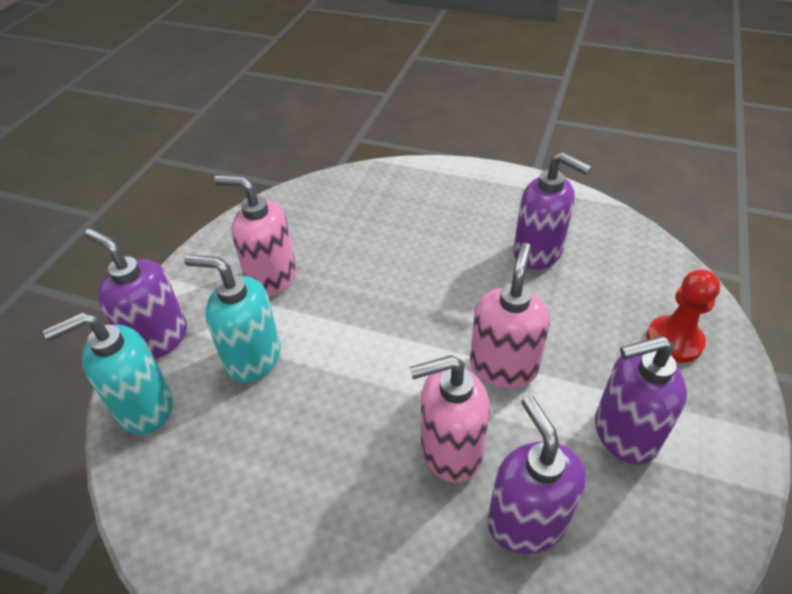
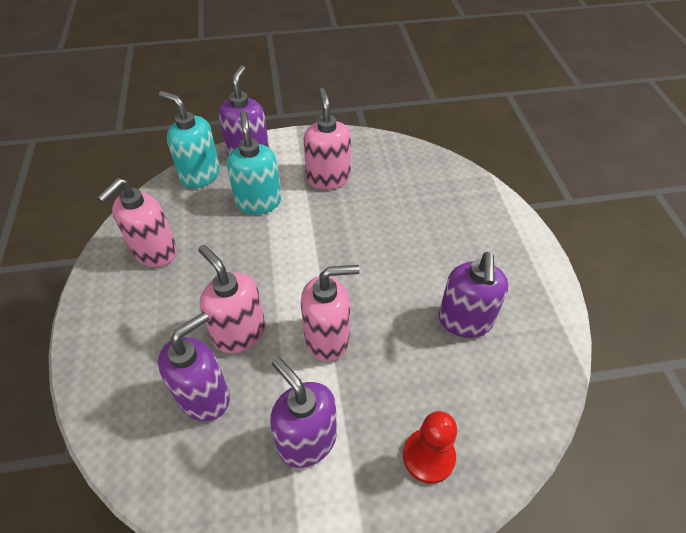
camera: 60 degrees right, 5 degrees up
none -> pink soap dispenser [97,178,177,267]

